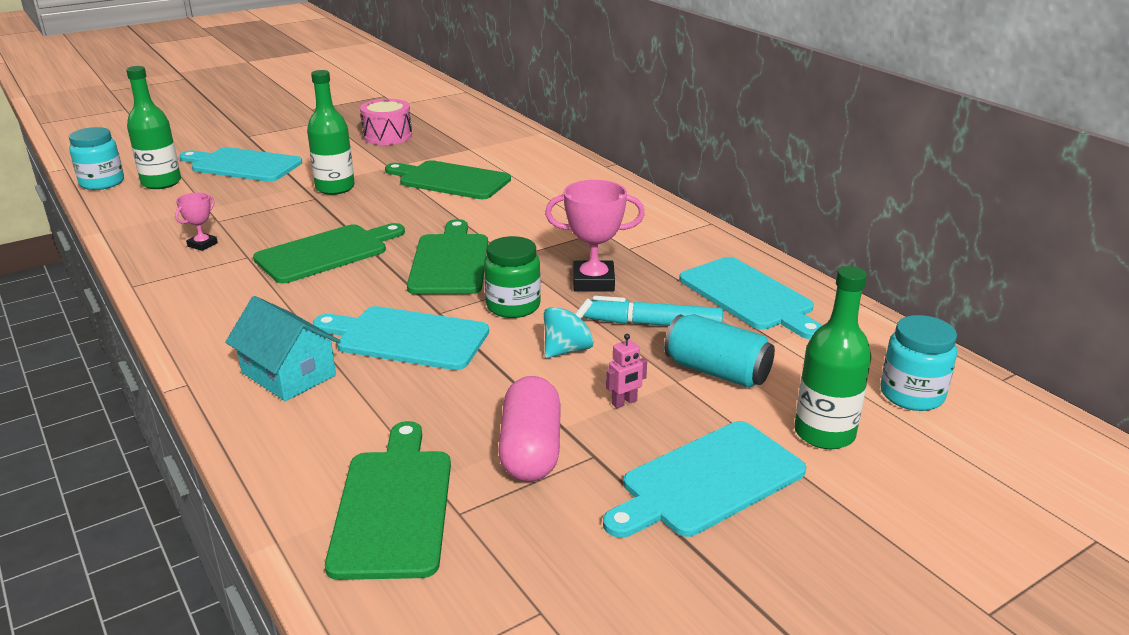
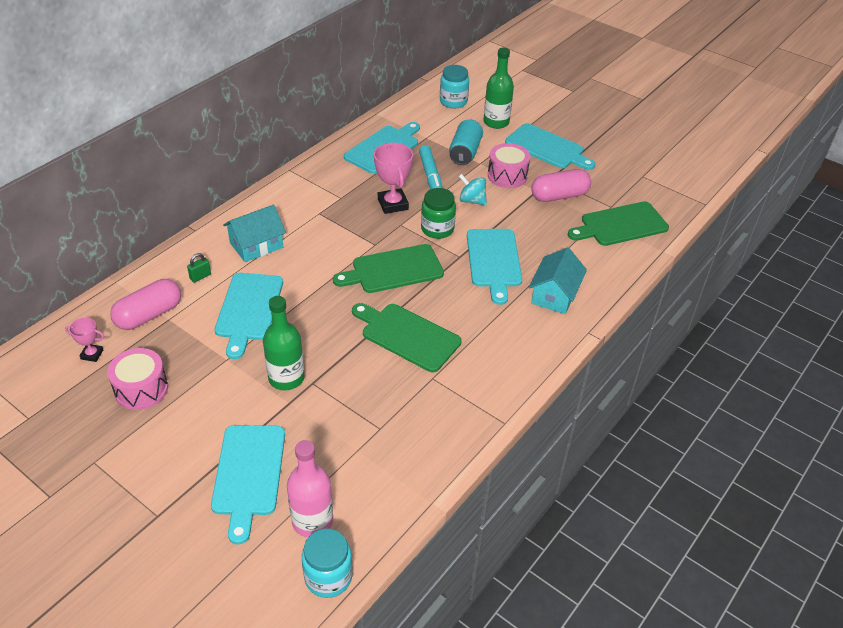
camera: 110 degrees left, 15 degrees up
green bottle [126,66,181,189] -> pink bottle [287,440,333,538]
pink trophy [175,193,218,251] -> pink trophy moved to [65,318,104,362]
green cutting board [385,160,511,199] -> turquoise cutting board [215,273,283,359]
pink robot [606,334,647,408] -> pink drum [488,143,530,188]
none -> pink capsule [110,279,181,330]
none -> green padlock [187,253,211,283]
none -> turquoise house [223,205,286,262]

